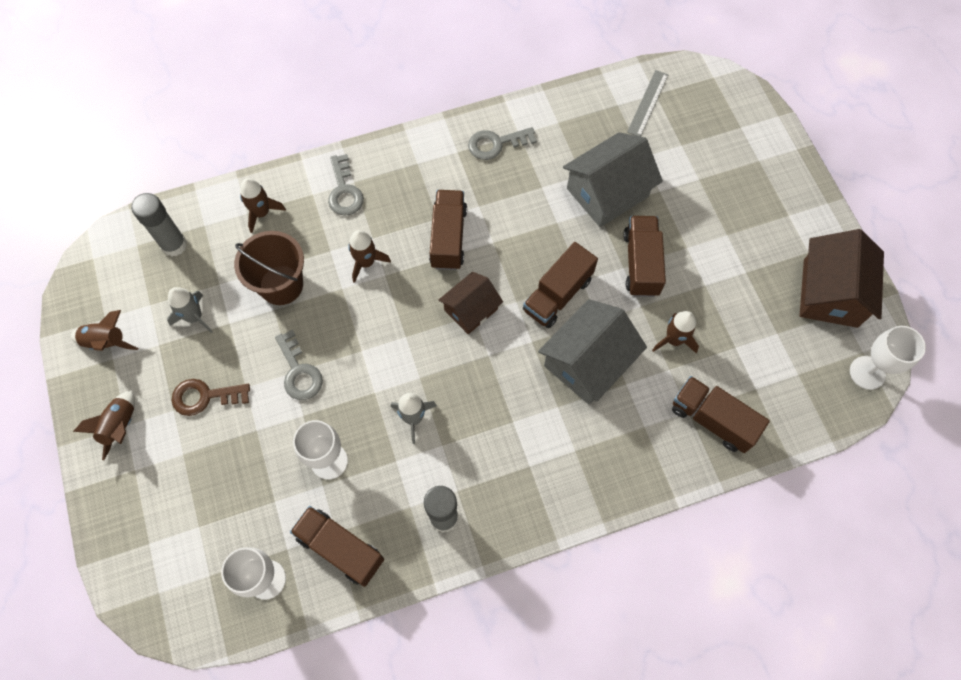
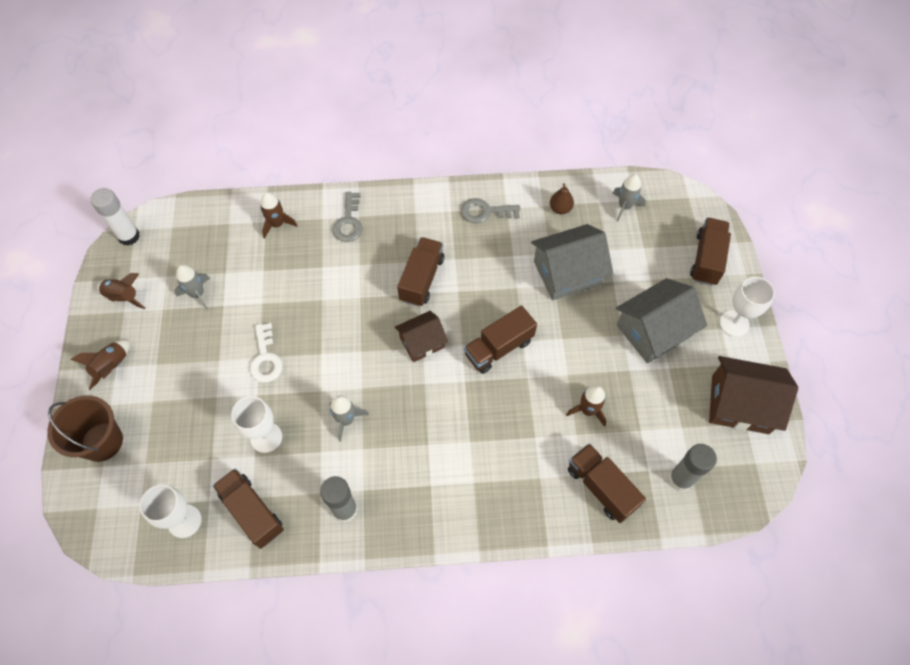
camera: 15 degrees right, 5 degrees down
grey glue stick [131,193,187,257] -> grey glue stick moved to [669,444,717,491]
brown key [171,379,250,416] -> none
brown bucket [234,231,304,305] -> brown bucket moved to [47,395,123,462]
grey key [275,329,323,400] -> white key [250,323,283,383]
brown rocket [348,230,391,283] -> none
grey house [538,299,647,404] -> grey house moved to [616,278,707,363]
brown truck [623,216,666,297] -> brown truck moved to [690,217,731,286]
grey ruler [627,70,668,137] -> grey rocket [612,174,646,222]
brown house [800,229,884,328] -> brown house turned 75 degrees clockwise [709,356,798,434]
white goblet [850,326,926,390] -> white goblet moved to [719,277,775,337]
none -> white glue stick [91,188,140,246]
none -> brown pear [550,183,574,214]

